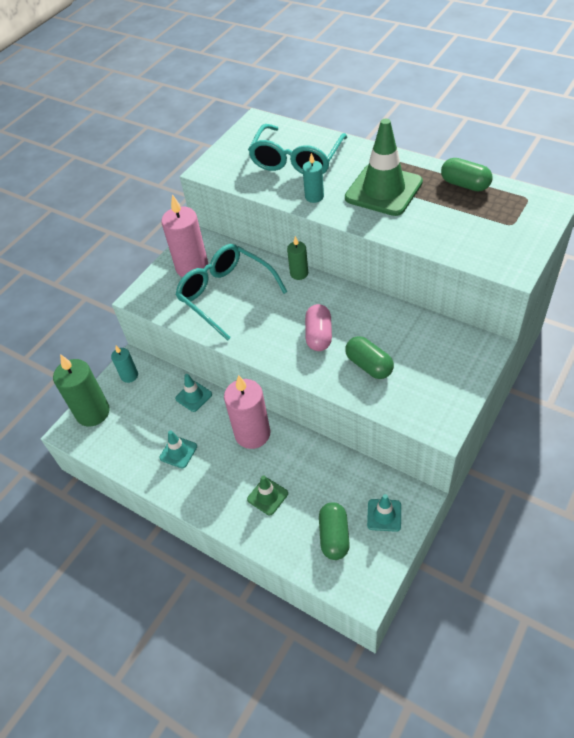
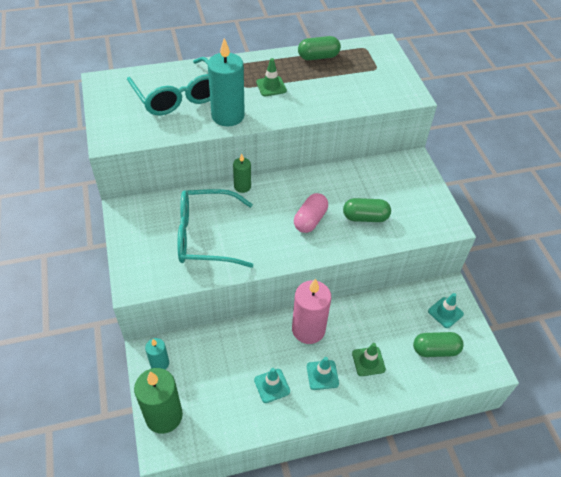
camera: 55 degrees left, 0 degrees up
pink candle [161,194,208,277] -> none
turquoise traffic cone [175,374,212,412] -> turquoise traffic cone moved to [307,357,339,390]
turquoise candle [303,153,324,203] -> turquoise candle [208,38,245,126], size x1.86
pink capsule [305,304,332,351] -> pink capsule turned 75 degrees clockwise [294,193,328,233]
green capsule [319,502,350,560] -> green capsule turned 45 degrees counterclockwise [413,332,464,357]
green traffic cone [345,119,423,216] -> green traffic cone [256,58,287,96], size x0.47

